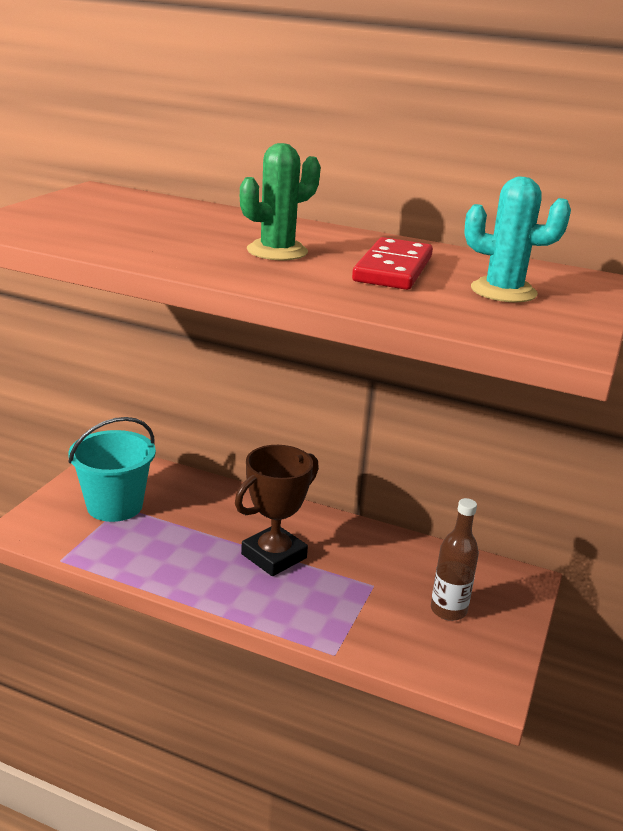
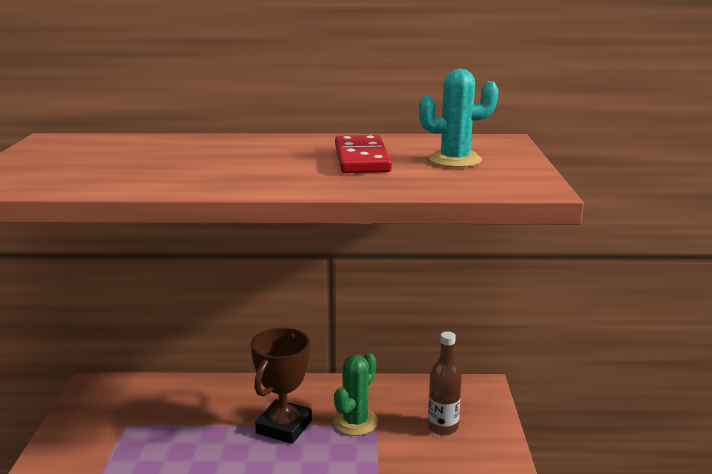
camera: 20 degrees left, 5 degrees down
turquoise bucket [68,417,156,522] -> none
green cactus [240,143,321,260] -> green cactus moved to [333,353,378,436]

